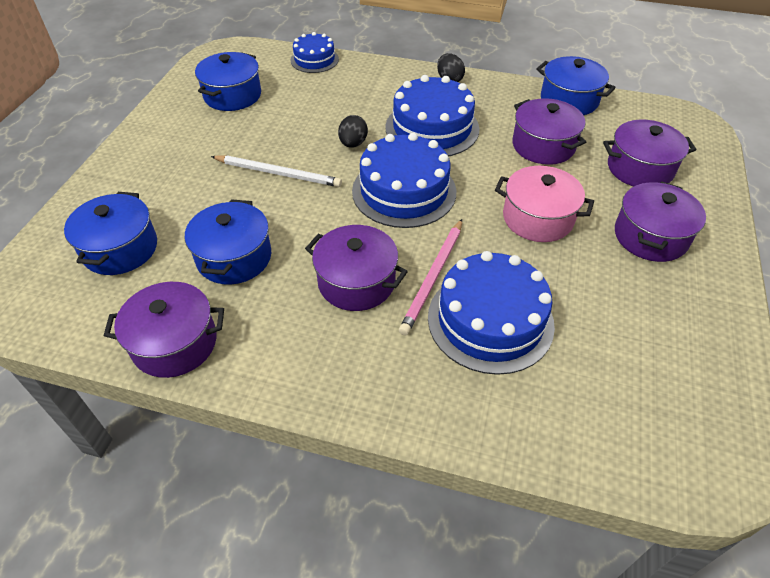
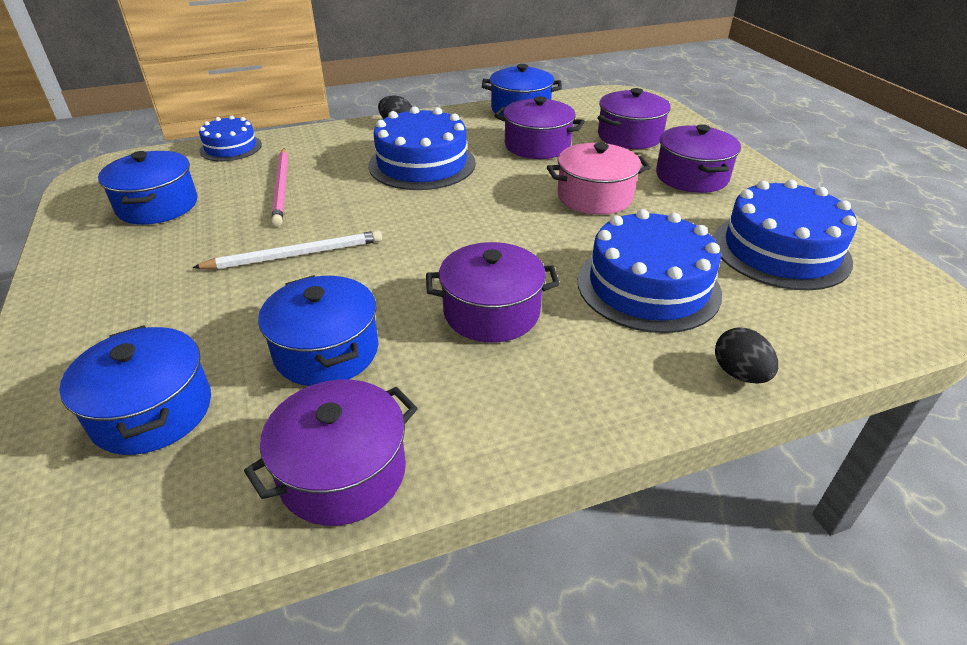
camera: 35 degrees left, 10 degrees down
black egg [338,115,368,148] -> black egg moved to [715,327,778,384]
blue cake [352,133,456,228] -> blue cake moved to [713,180,857,290]
pink pencil [399,219,462,335] -> pink pencil moved to [271,148,288,226]

